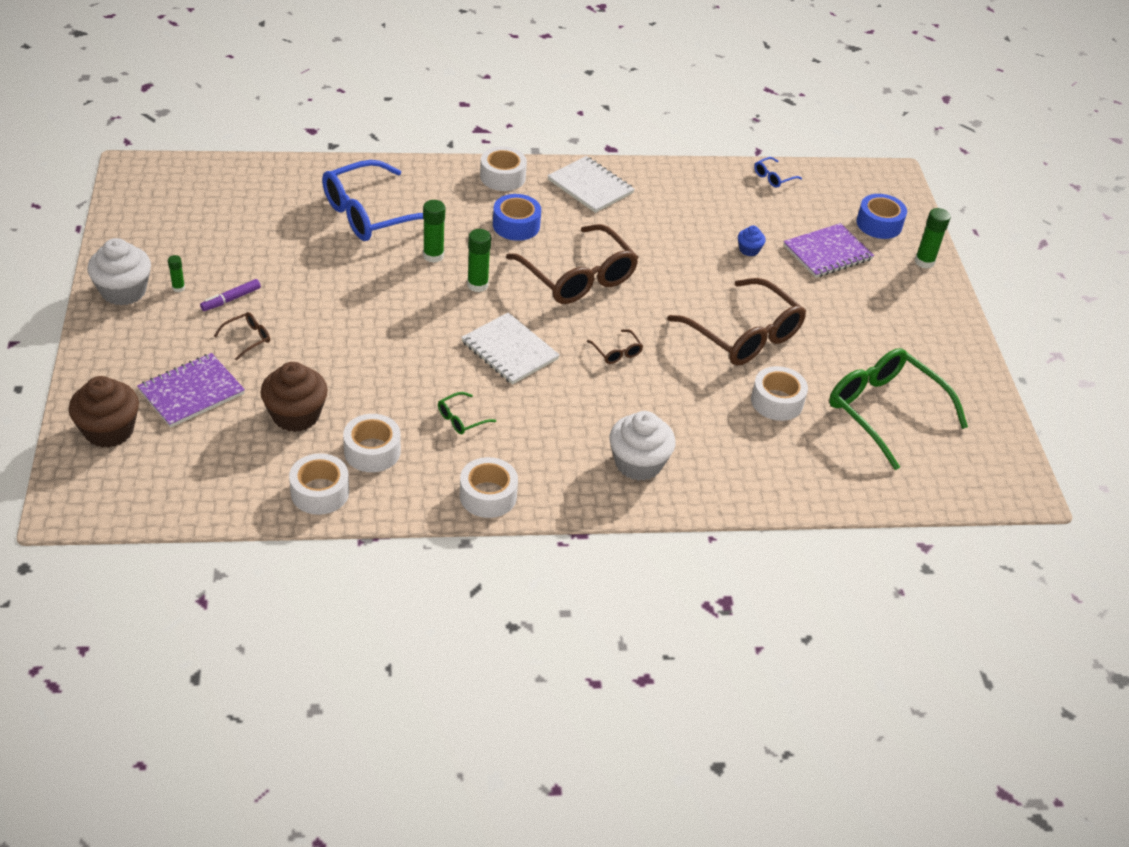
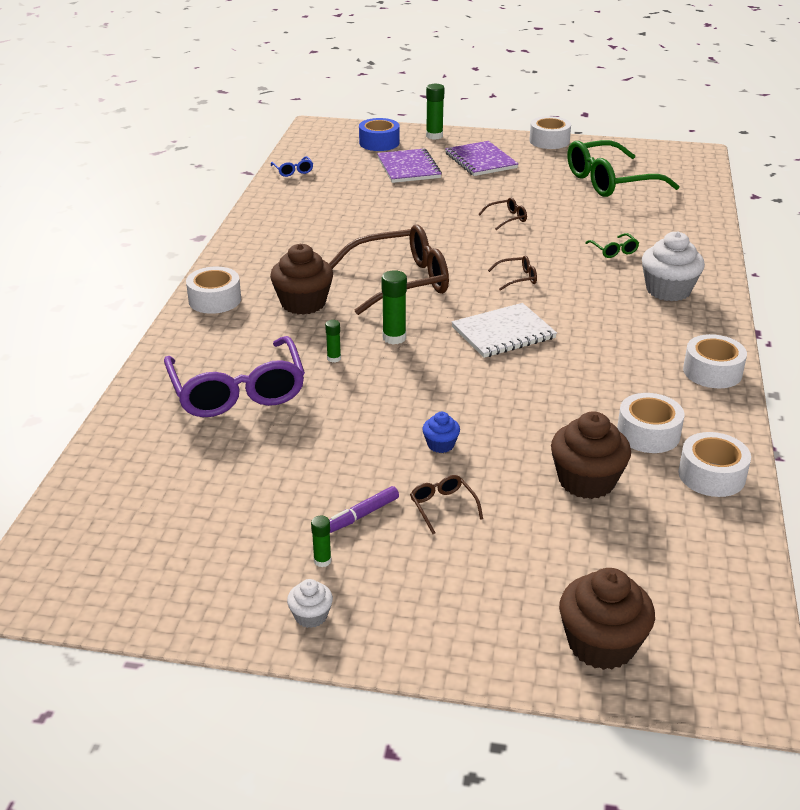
camera: 70 degrees left, 10 degrees down
white cupcake [87,238,151,305] -> white cupcake [287,579,333,628], size x0.50
purple notebook [137,353,245,428] -> purple notebook moved to [445,141,518,176]
purple marker [200,279,261,311] -> purple marker turned 75 degrees clockwise [330,486,399,533]
blue glasses [322,160,445,241] -> purple glasses [164,336,305,417]
green glue stick [423,200,445,263] -> green glue stick [325,320,341,363], size x0.57
green glasses [438,392,496,434] -> green glasses moved to [585,233,639,258]
blue tape [493,194,541,241] -> brown cupcake [270,244,333,315]
white notebook [548,156,635,213] -> none
brown glasses [667,278,806,365] -> brown glasses [478,198,527,230], size x0.41
blue cupcake [738,226,766,256] -> blue cupcake moved to [422,412,460,453]
white tape [751,366,808,421] -> white tape moved to [529,116,571,149]

